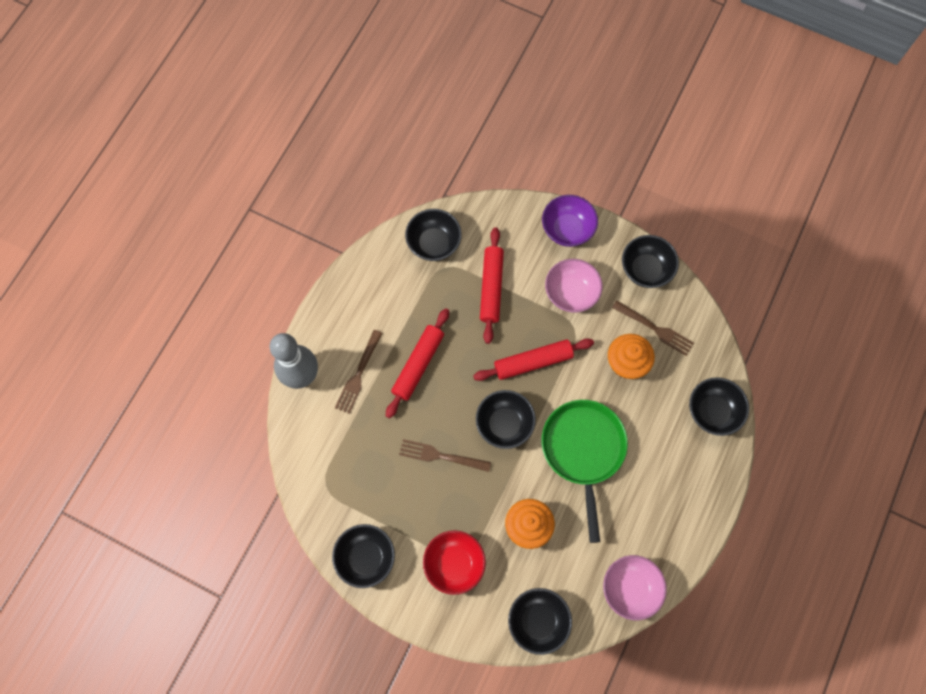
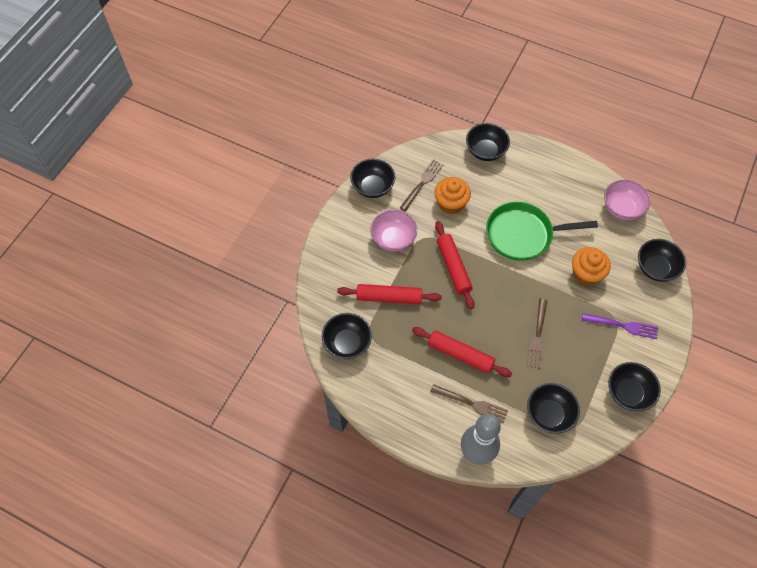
camera: 90 degrees left, 10 degrees down
red bowl [423,530,486,595] -> purple fork [582,313,658,339]
black bowl [476,390,536,449] -> black bowl moved to [527,383,580,434]
purple bowl [542,195,598,247] -> none

